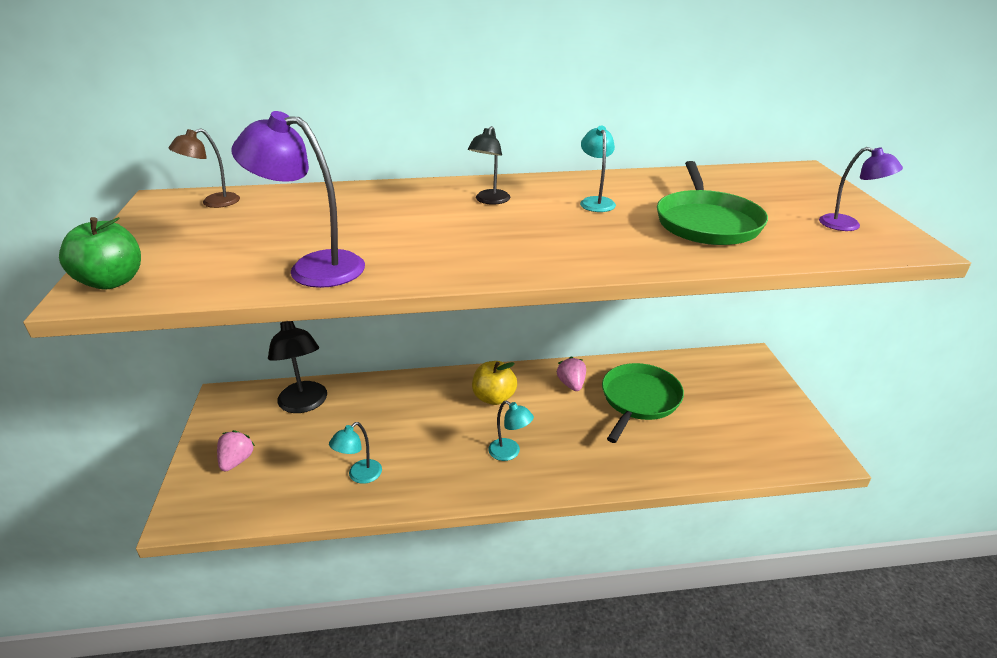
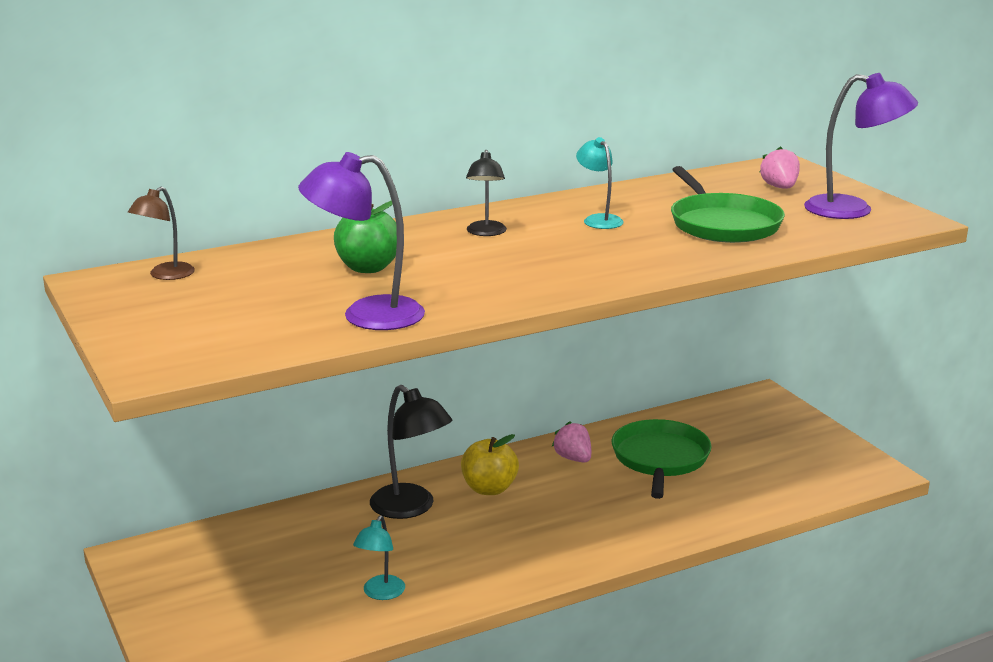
camera: 20 degrees left, 10 degrees down
green apple [59,217,141,289] -> green apple moved to [334,200,397,273]
pink strawberry [217,430,255,472] -> pink strawberry moved to [759,146,800,189]
black lamp [268,321,327,413] -> black lamp moved to [370,385,452,519]
turquoise lamp [488,400,534,461] -> none
purple lamp [819,147,903,231] -> purple lamp [804,73,918,219], size x1.70

